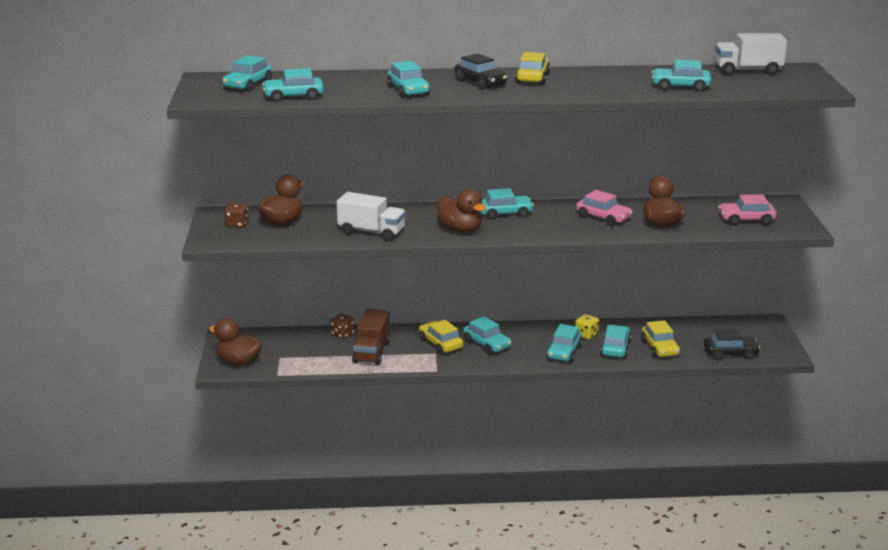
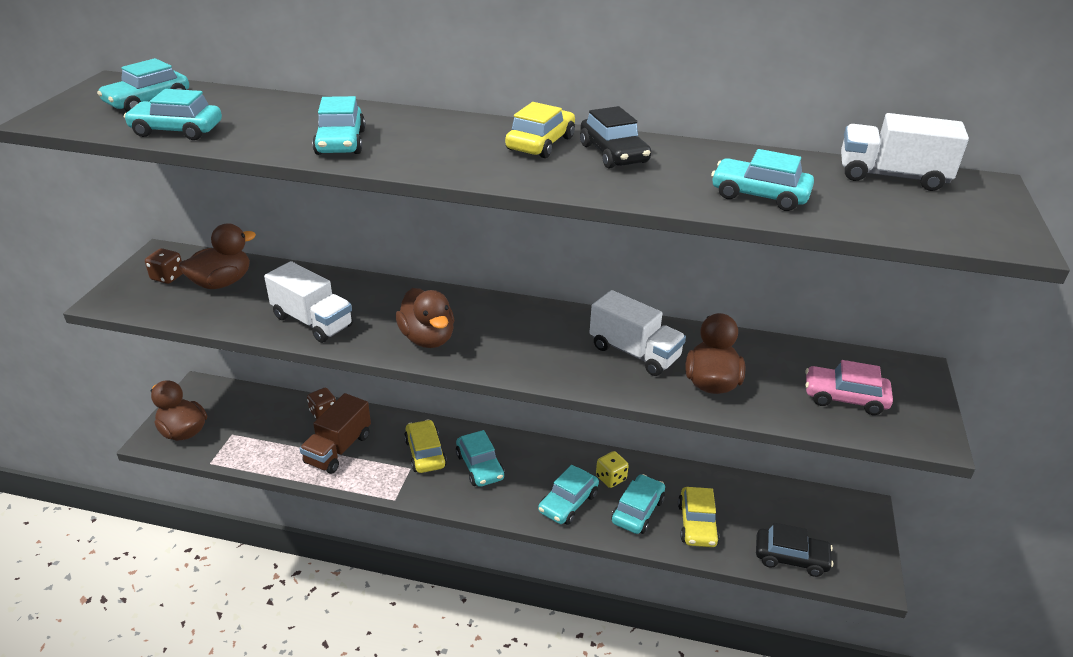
camera: 15 degrees right, 10 degrees up
black car [454,53,507,90] -> black car moved to [580,106,651,169]
turquoise car [480,188,534,220] -> none
pink car [576,190,633,226] -> white truck [589,290,686,376]

